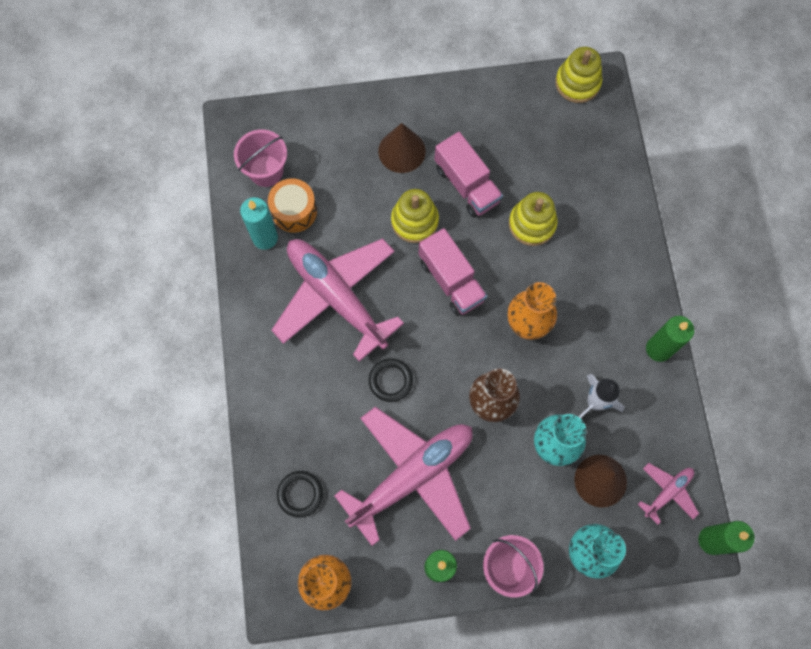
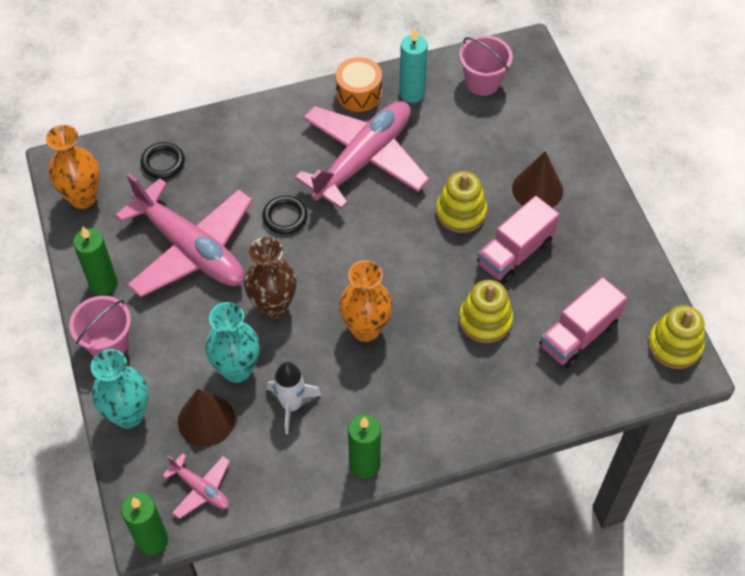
camera: 80 degrees right, 15 degrees down
orange drum [268,178,317,233] -> orange drum moved to [336,57,382,112]
pink truck [419,228,487,316] -> pink truck moved to [539,277,627,368]

